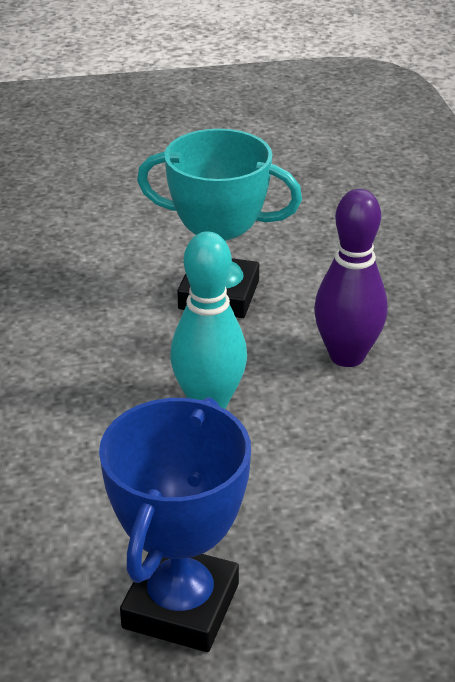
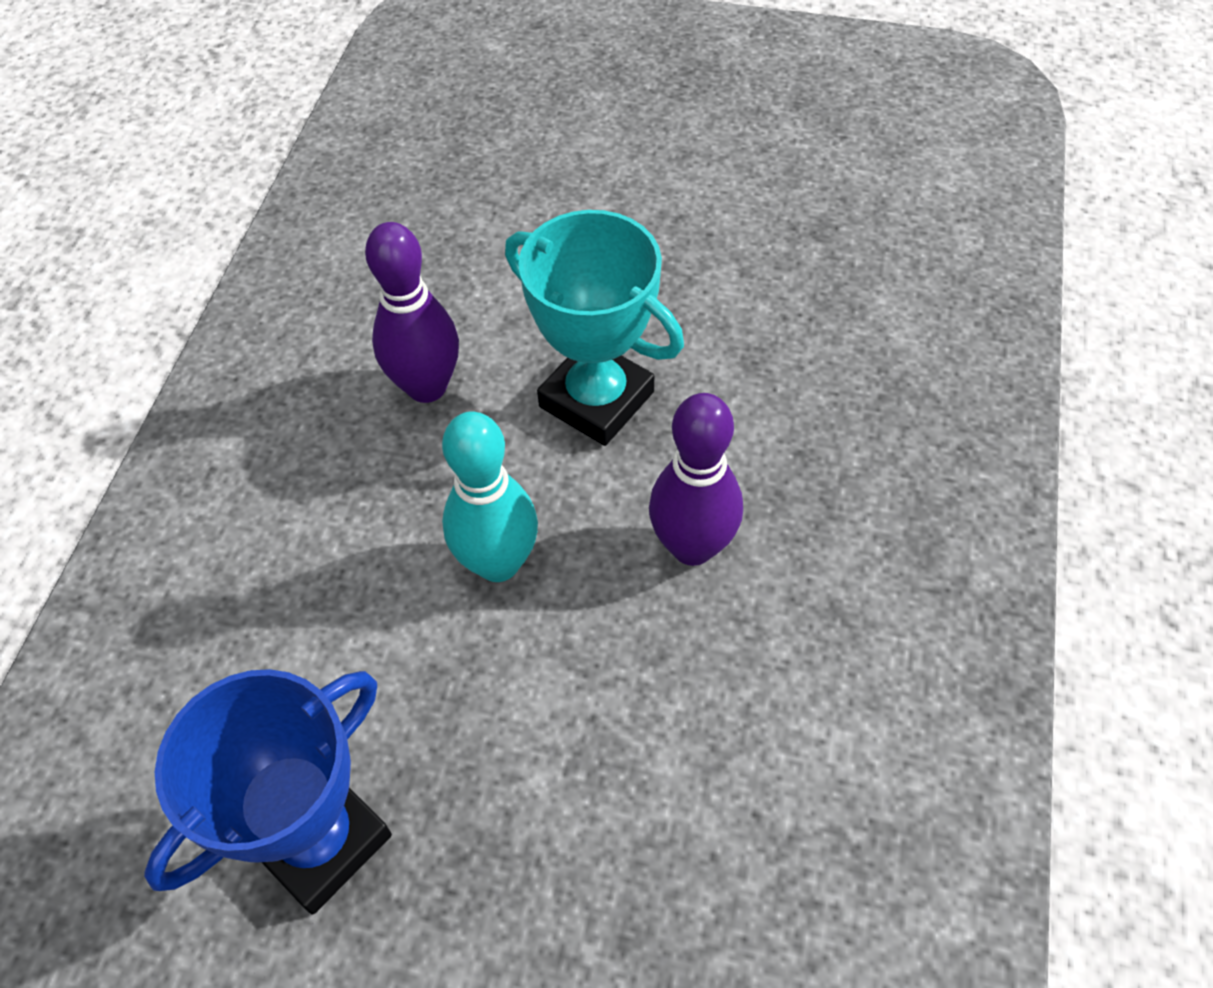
camera: 25 degrees right, 20 degrees up
none -> purple bowling pin [365,222,459,403]

